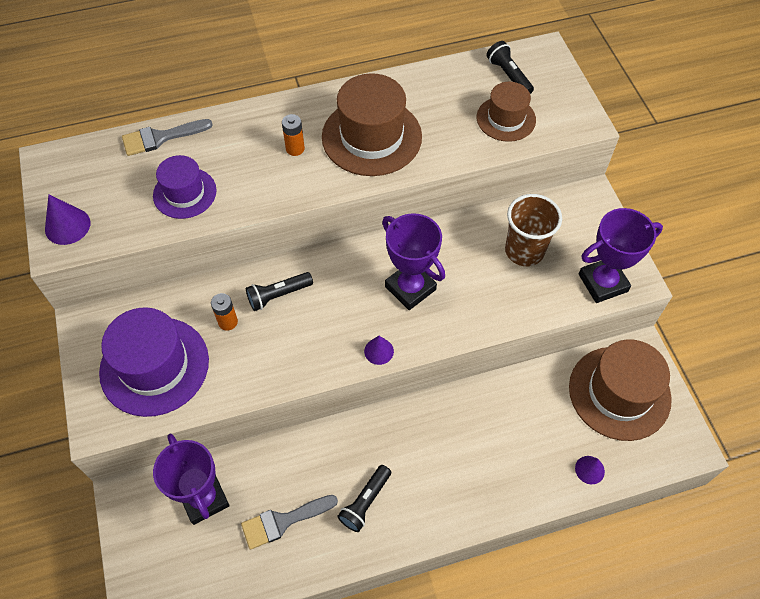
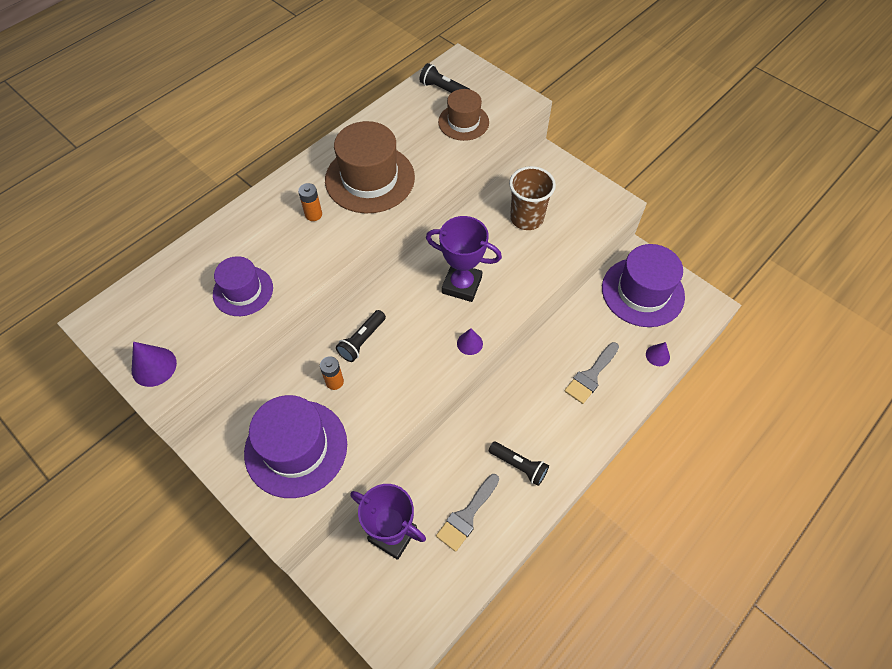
camera: 30 degrees left, 0 degrees up
grey brush [122,119,213,156] -> grey brush moved to [565,342,619,404]
black flashlight [337,465,391,532] -> black flashlight turned 60 degrees counterclockwise [489,441,549,486]
brown hat [569,339,672,441] -> purple hat [602,244,685,327]
purple trophy [579,208,663,303] -> none

